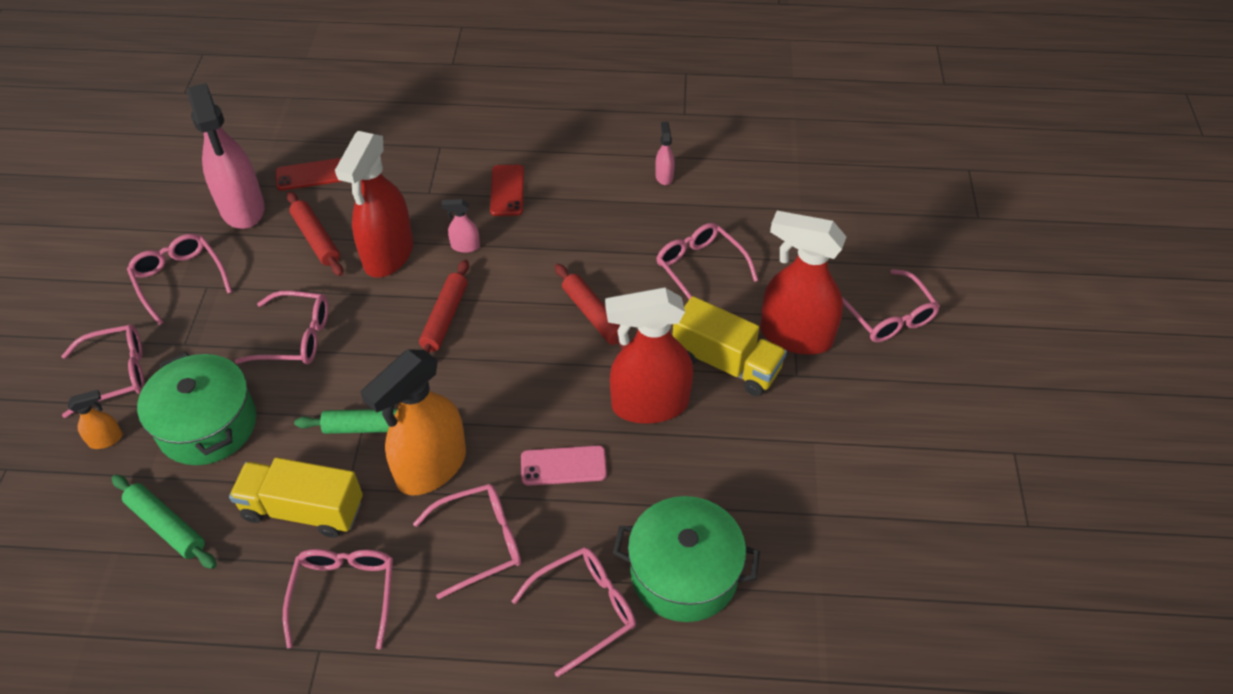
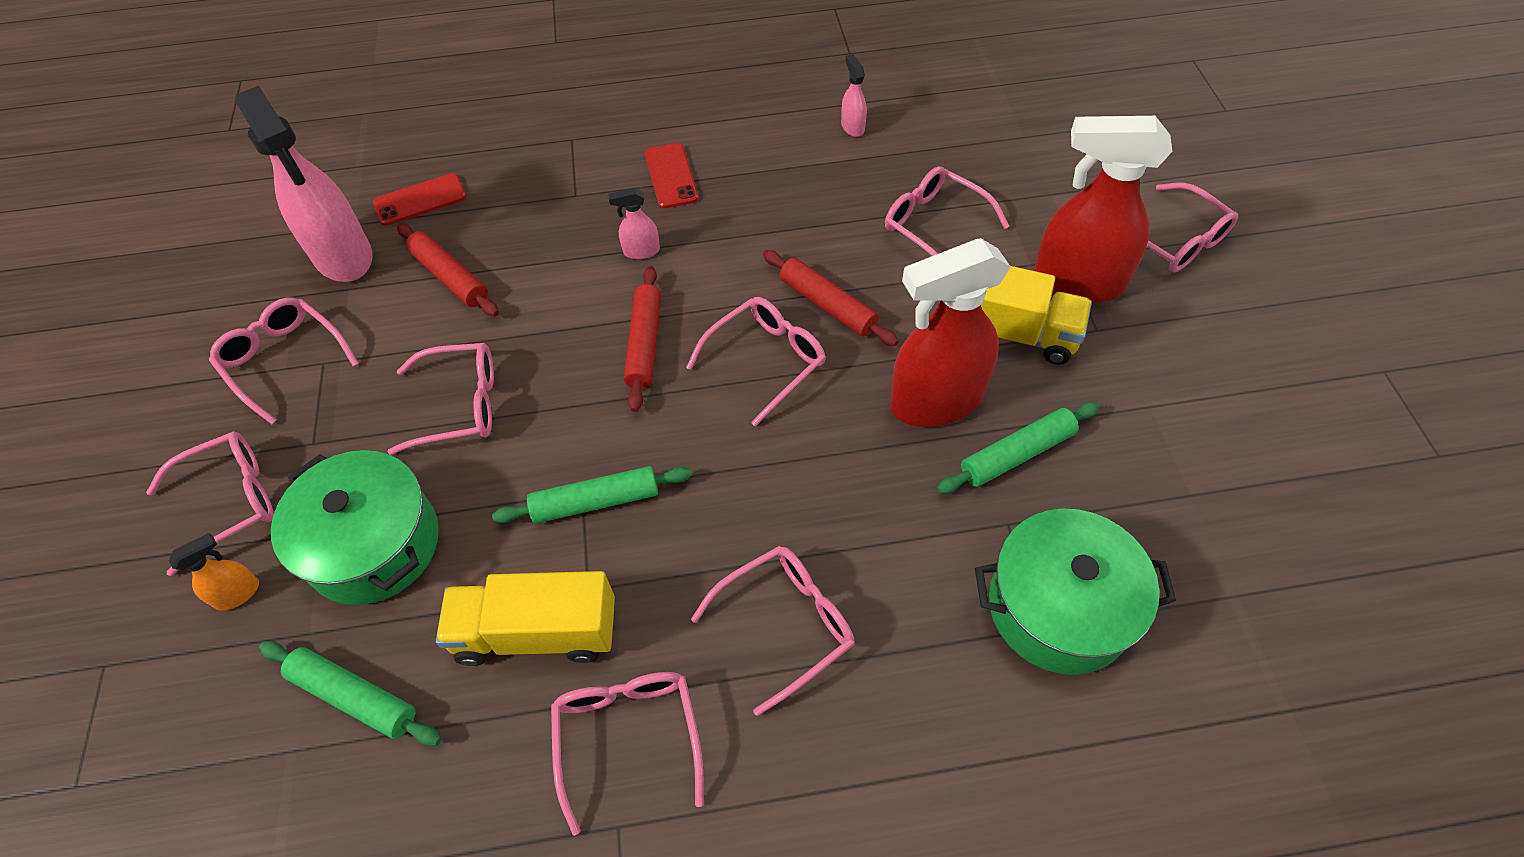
camera: 10 degrees left, 5 degrees up
red spray bottle [335,131,413,278] -> none
orange spray bottle [360,350,466,495] -> none
pink glasses [511,547,636,677] -> pink glasses moved to [686,297,826,427]
pink phone [521,445,607,486] -> none
none -> green rolling pin [937,402,1100,494]

